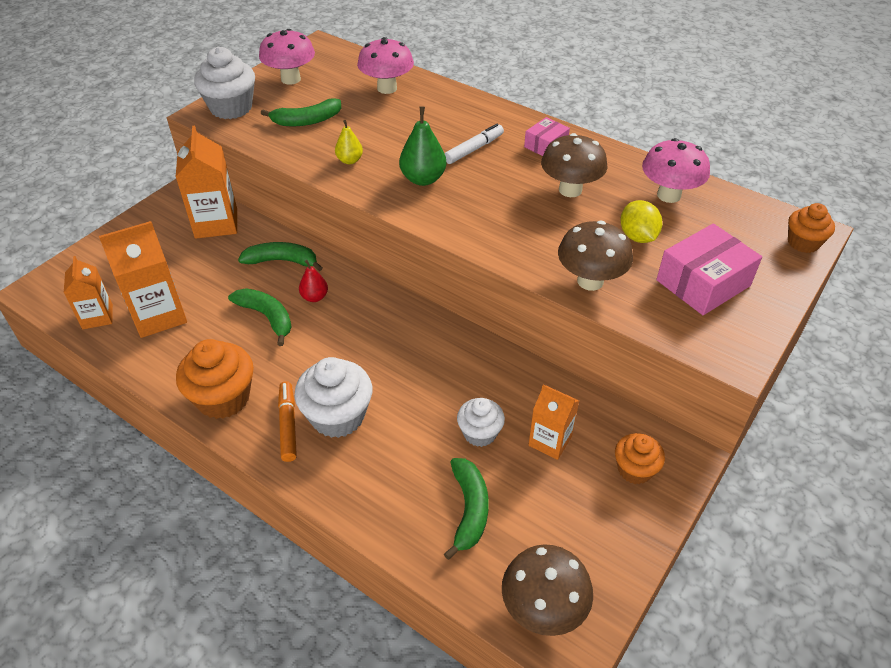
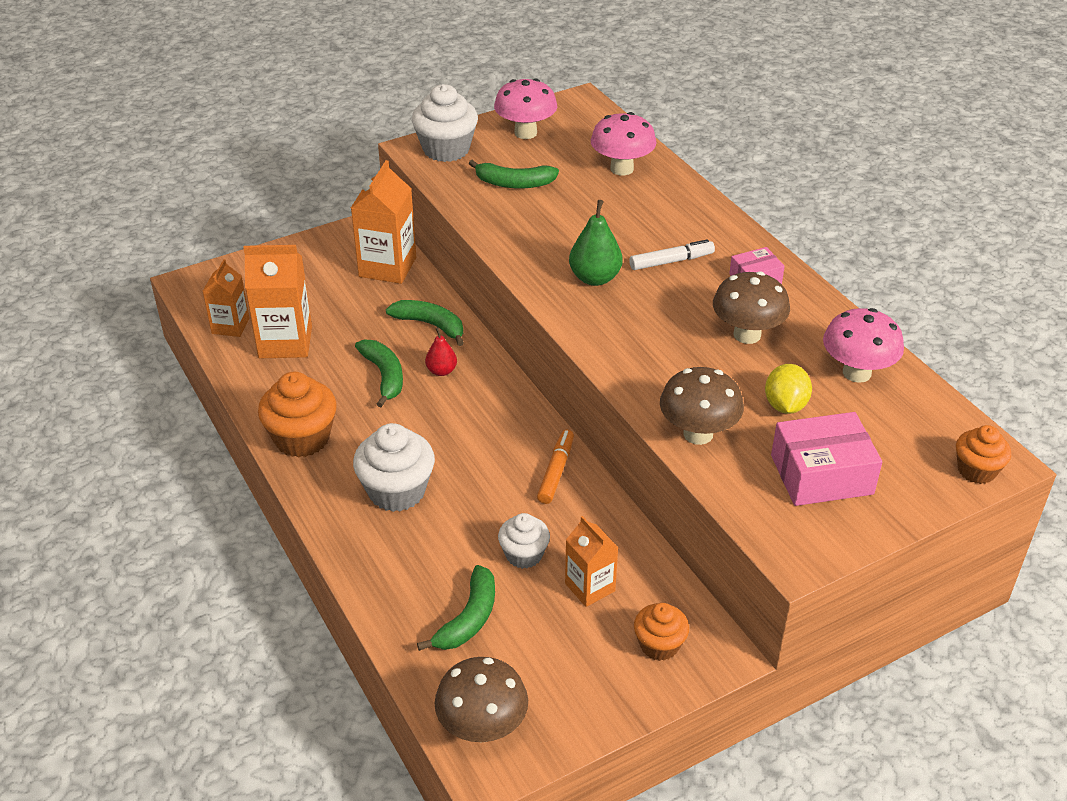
camera: 25 degrees right, 5 degrees down
orange marker [278,381,297,462] -> orange marker moved to [537,430,574,504]
yellow pear [335,120,363,164] -> none

